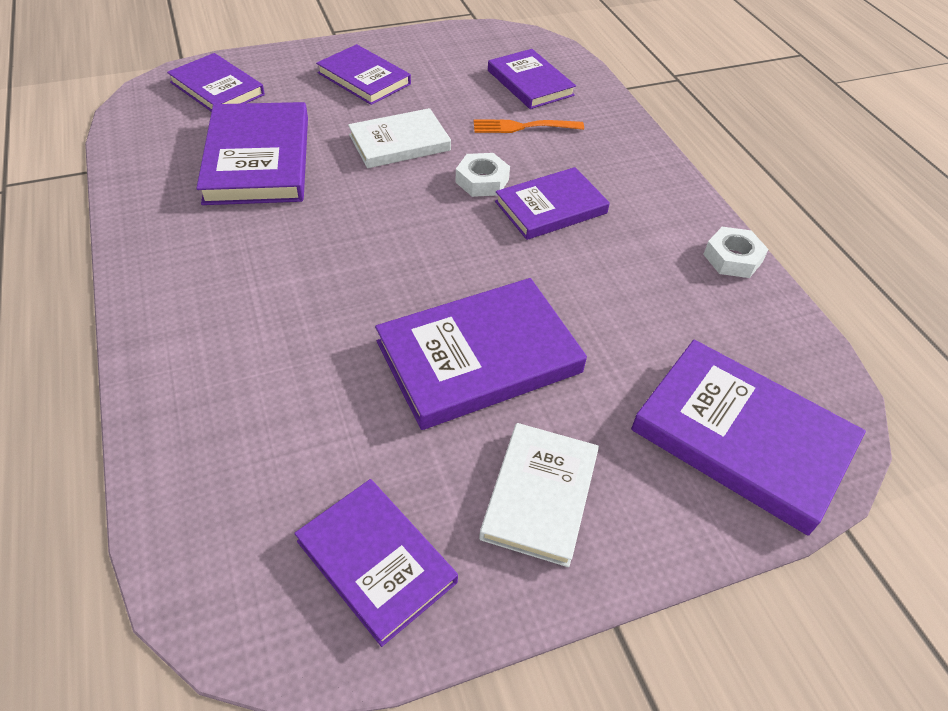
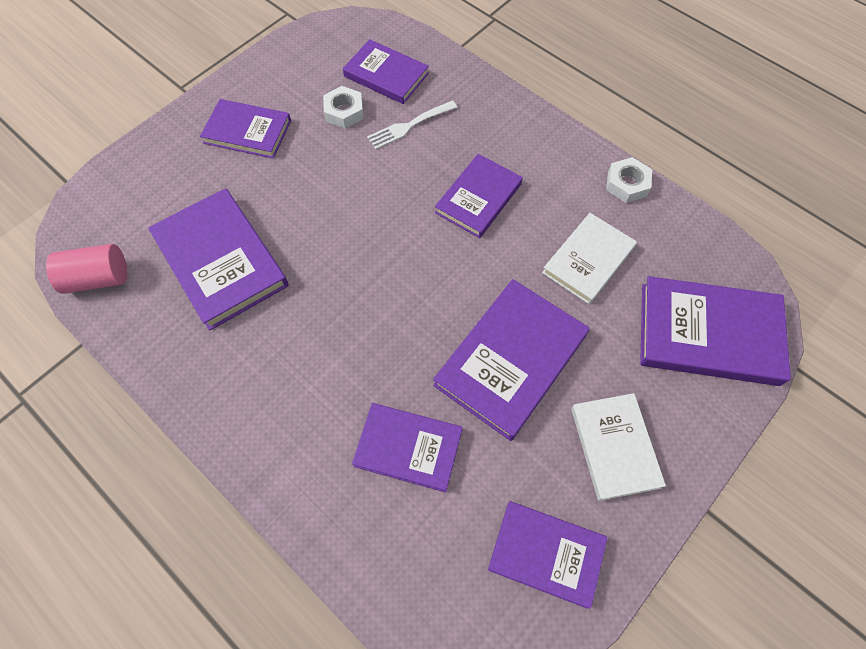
camera: 25 degrees left, 15 degrees up
purple book [167,53,265,112] -> purple book moved to [352,403,463,493]
white book [348,108,451,168] -> white book moved to [542,213,637,304]
white nut [455,153,510,197] -> white nut moved to [323,86,364,128]
orange fork [474,119,584,133] -> white fork [367,100,457,149]
none -> pink cylinder [46,244,127,294]

